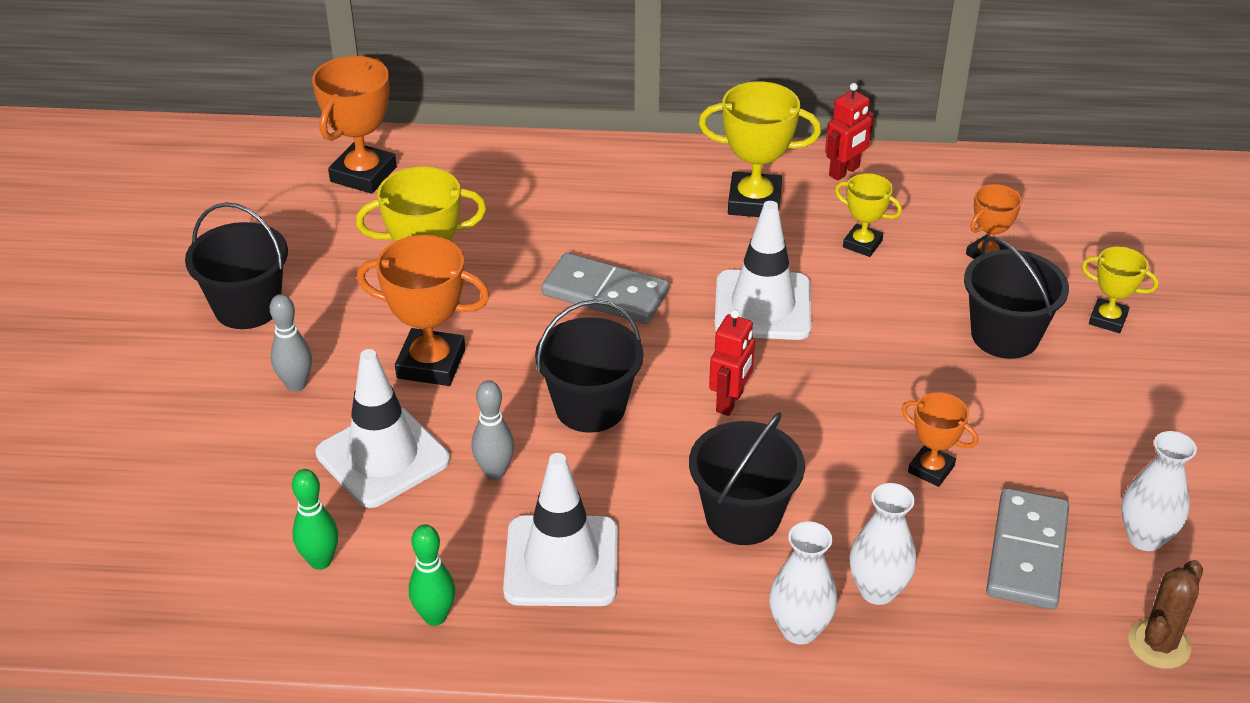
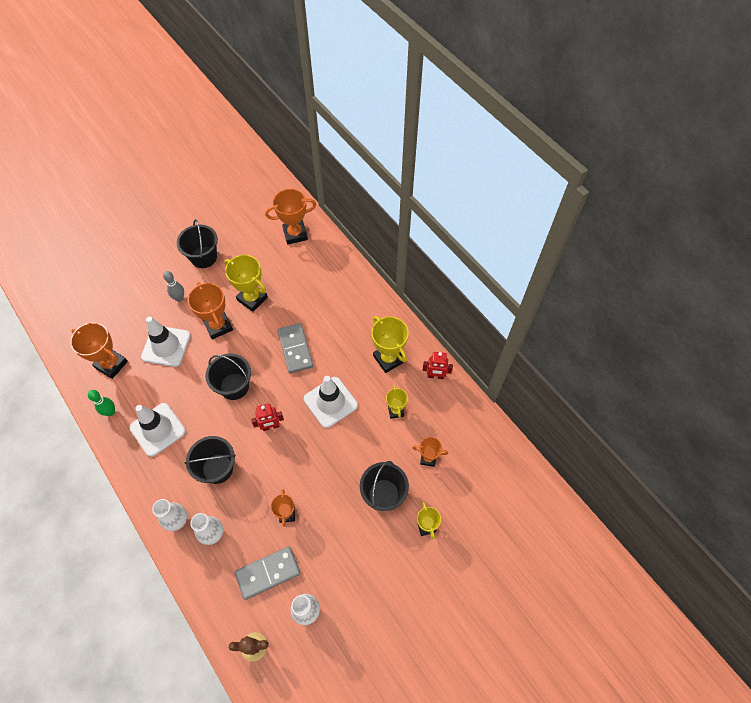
camera: 50 degrees right, 20 degrees up
green bowling pin [292,469,338,570] -> orange trophy [70,323,128,379]
grey bowling pin [472,380,514,480] -> none

